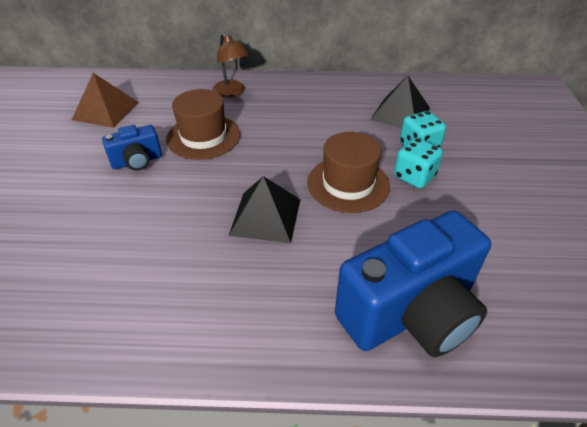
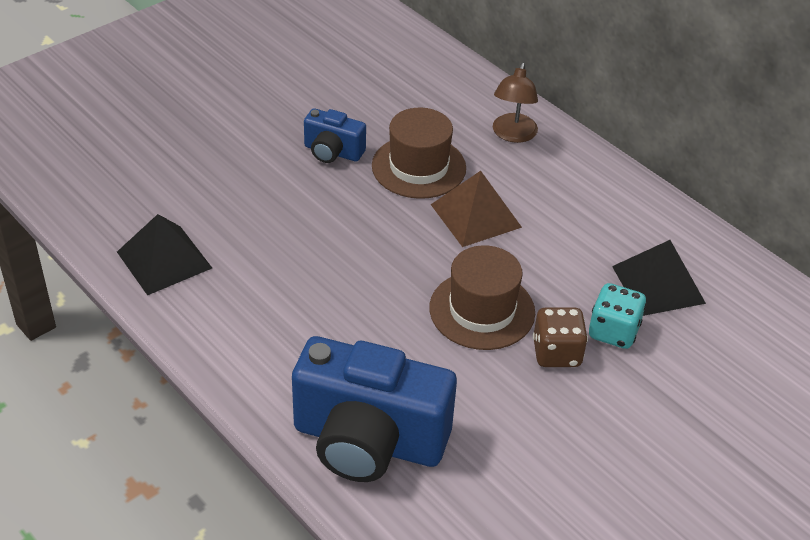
camera: 45 degrees right, 0 degrees up
brown pyramid [72,73,139,128] -> brown pyramid moved to [431,171,522,247]
black pyramid [229,176,300,243] -> black pyramid moved to [117,214,212,295]
turquoise dice [394,138,443,188] -> brown dice [533,307,588,367]

